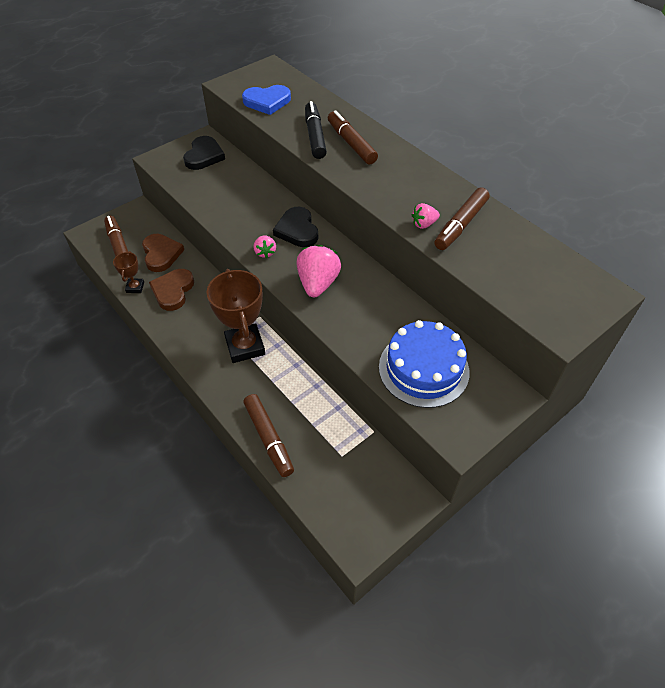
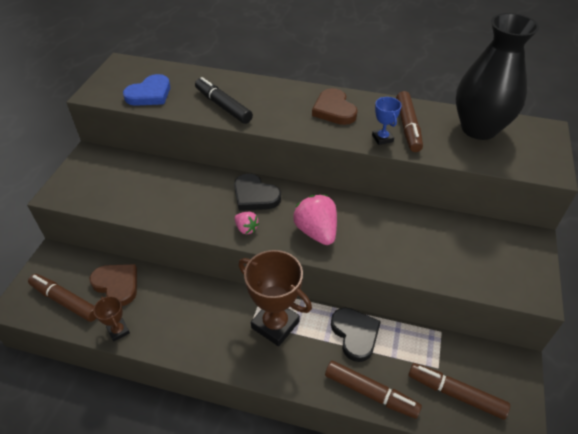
camera: 35 degrees left, 5 degrees down
brown heart [149,269,194,311] -> brown heart moved to [312,88,358,125]
black heart [183,136,225,170] -> black heart moved to [331,308,381,362]
brown marker [328,110,378,165] -> brown marker moved to [408,363,510,420]
blue cake [379,320,470,408] -> none
pink strawberry [412,203,440,229] -> blue trophy [372,97,402,145]
none -> black vase [456,13,539,140]

